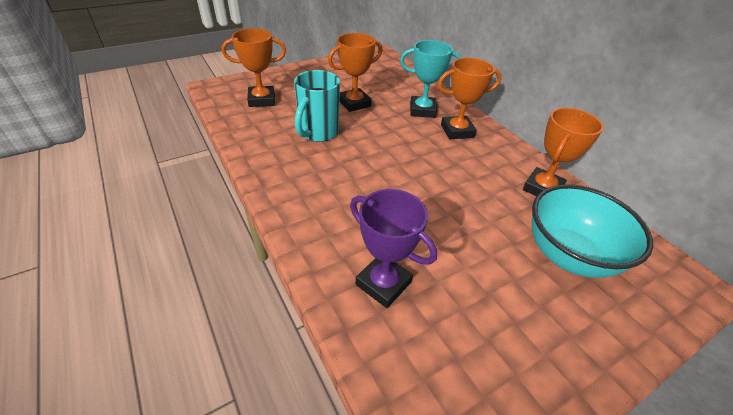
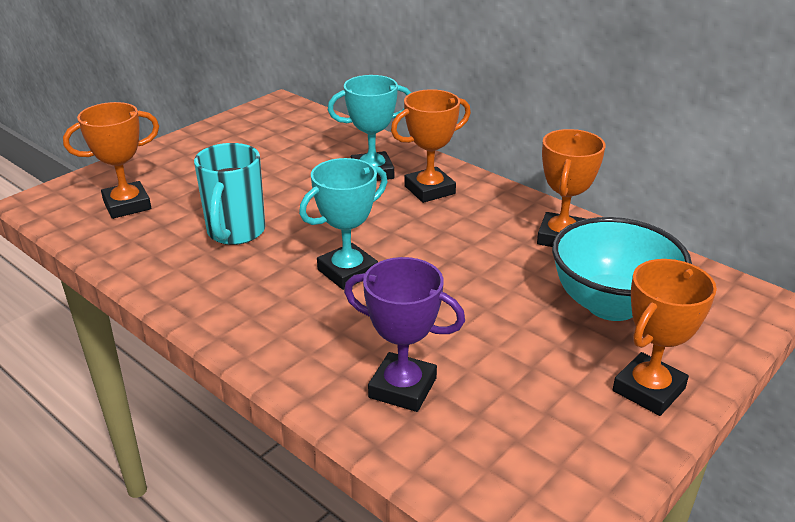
camera: 15 degrees left, 10 degrees down
orange trophy [328,33,383,112] -> orange trophy moved to [613,259,717,416]
none -> turquoise trophy [299,158,388,290]

